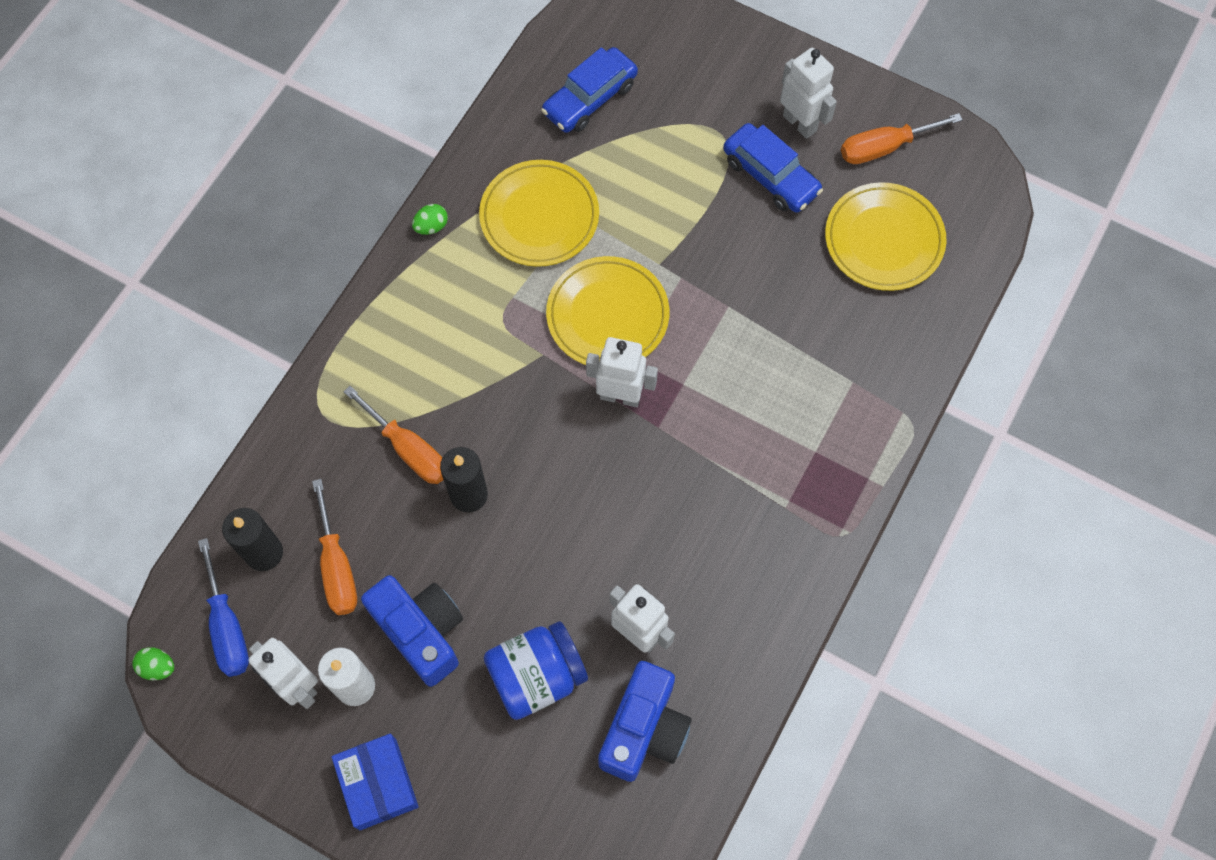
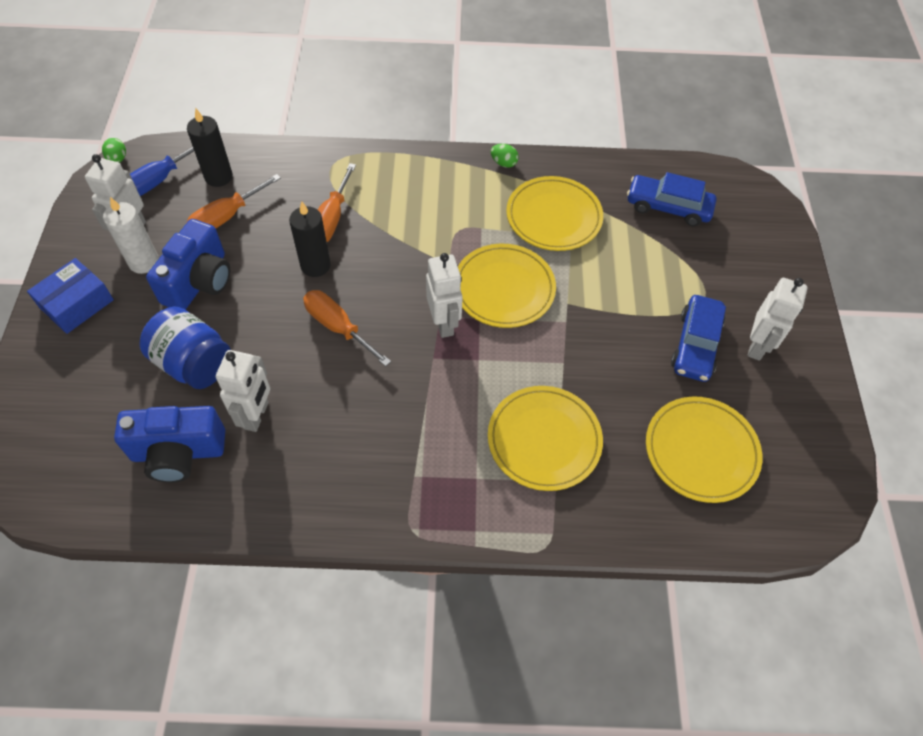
camera: 60 degrees right, 10 degrees down
orange screwdriver [841,113,963,164] -> orange screwdriver moved to [303,290,391,367]
none -> yellow plate [488,386,603,491]

